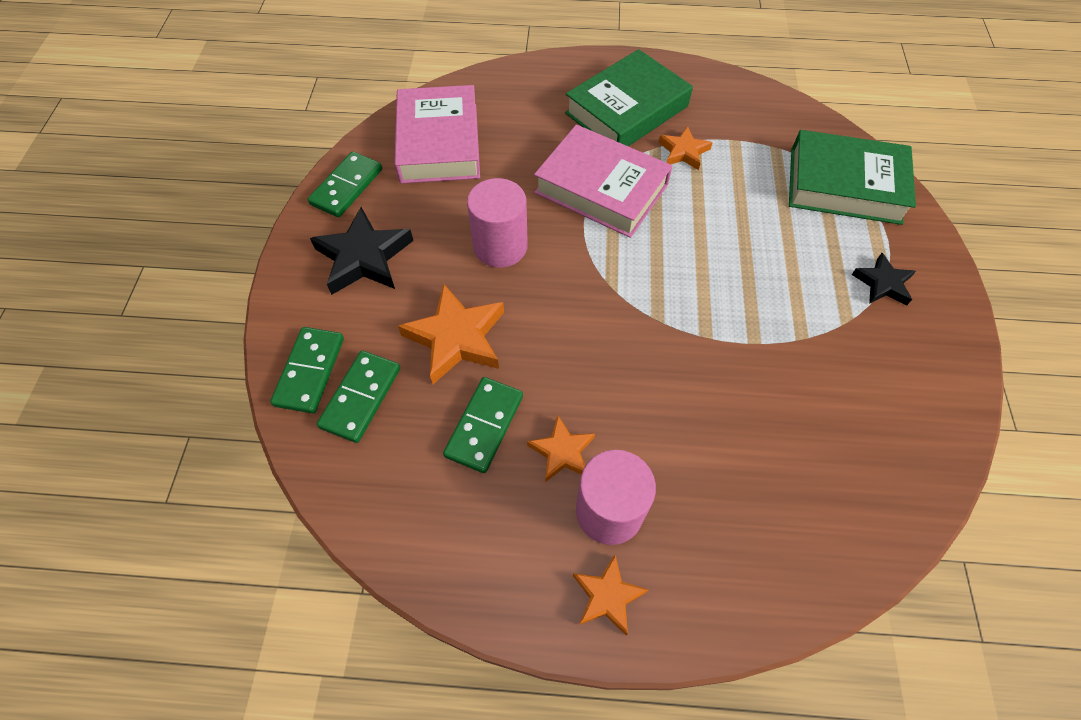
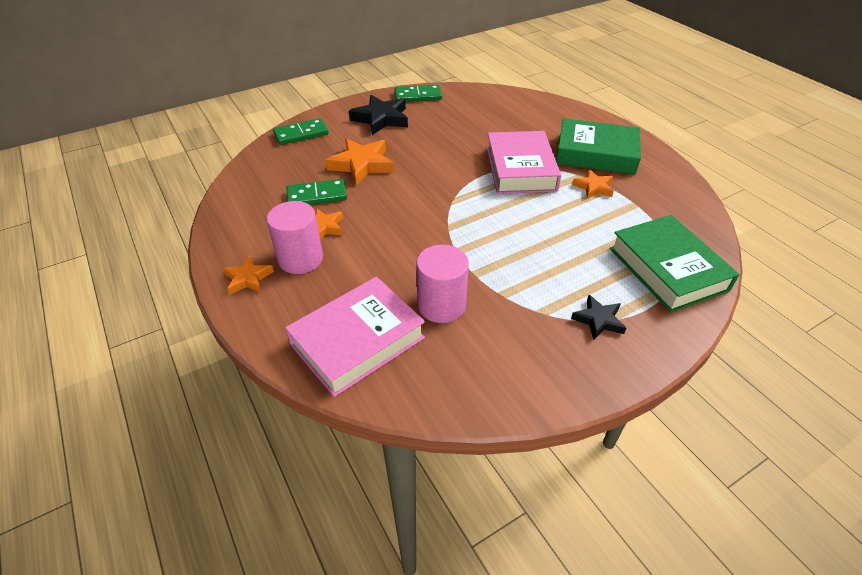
camera: 55 degrees right, 15 degrees down
green domino [317,351,400,443] -> none
pink book [395,85,480,184] -> pink book moved to [285,277,425,397]
pink cylinder [467,178,528,268] -> pink cylinder moved to [416,245,469,323]

